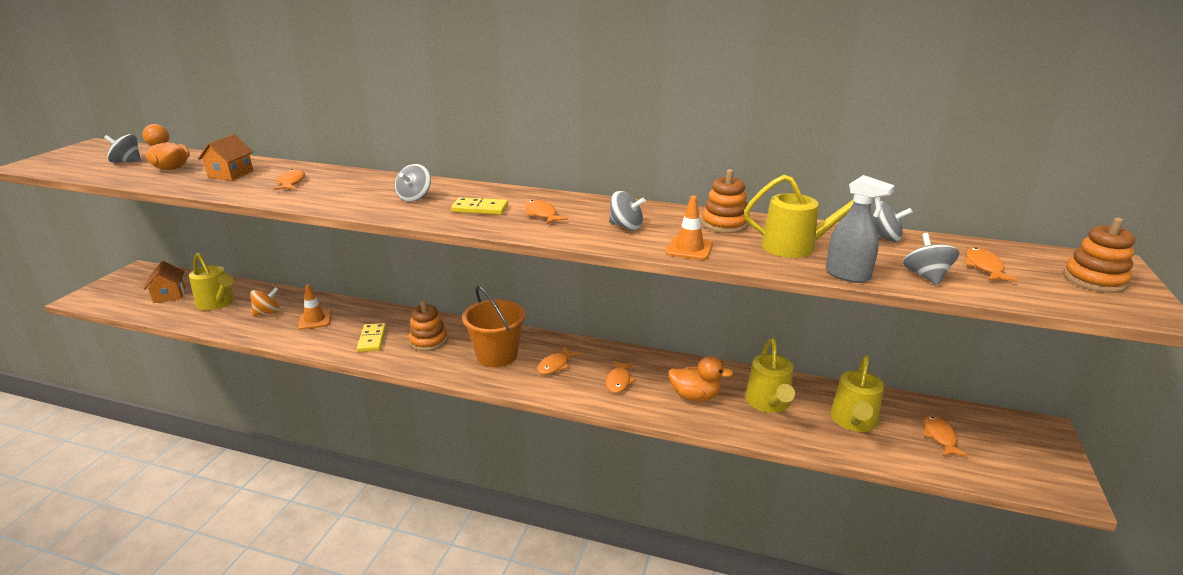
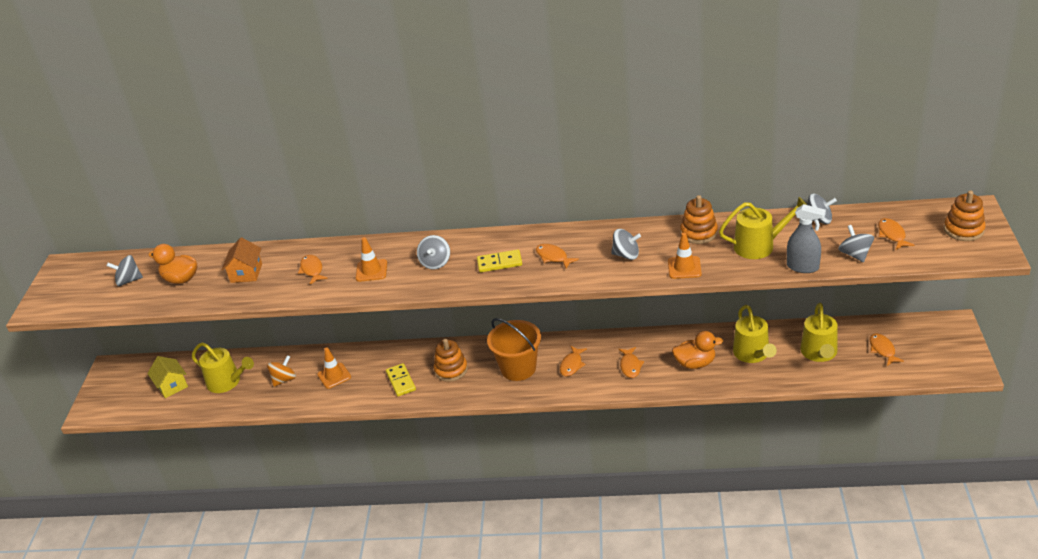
camera: 10 degrees left, 10 degrees up
orange house [144,261,185,303] -> yellow house [147,356,188,398]
none -> orange traffic cone [356,237,387,282]

